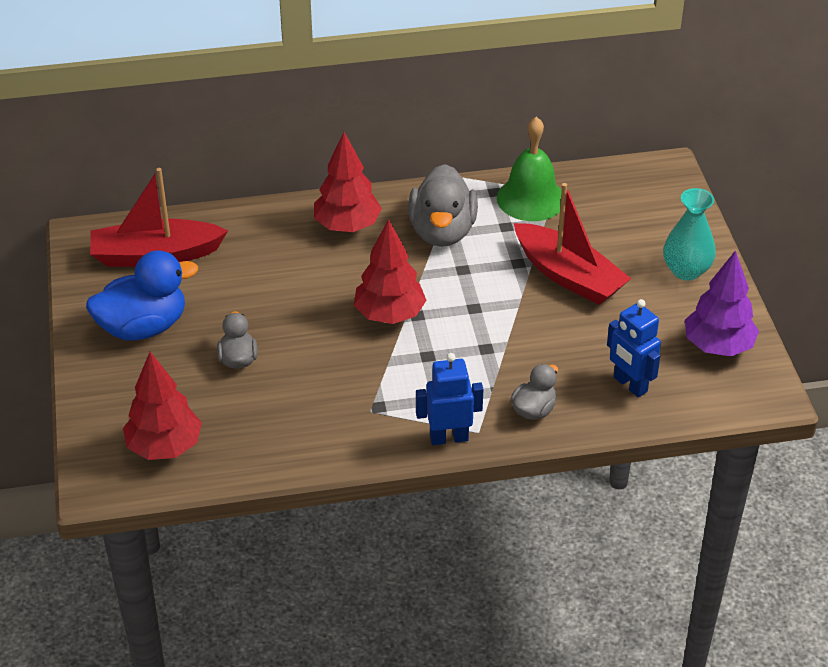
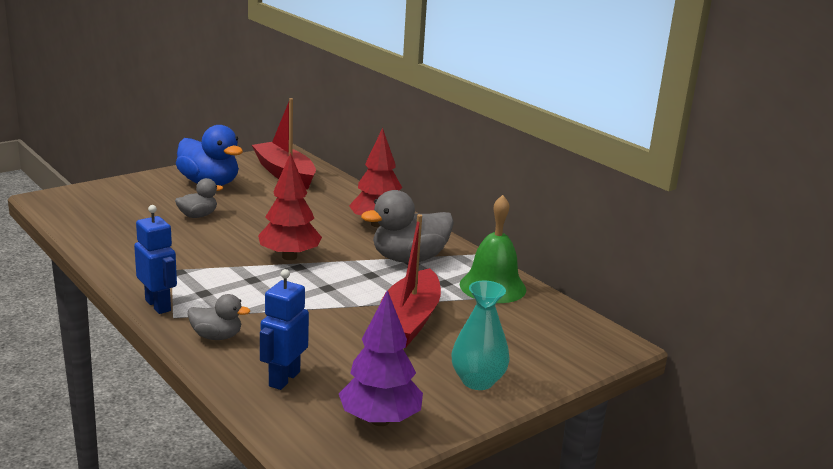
camera: 60 degrees right, 20 degrees down
red tree [123,352,202,460] -> none

